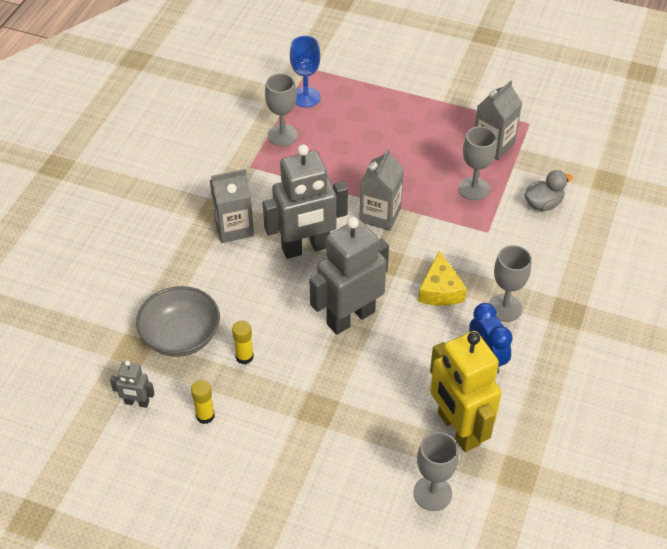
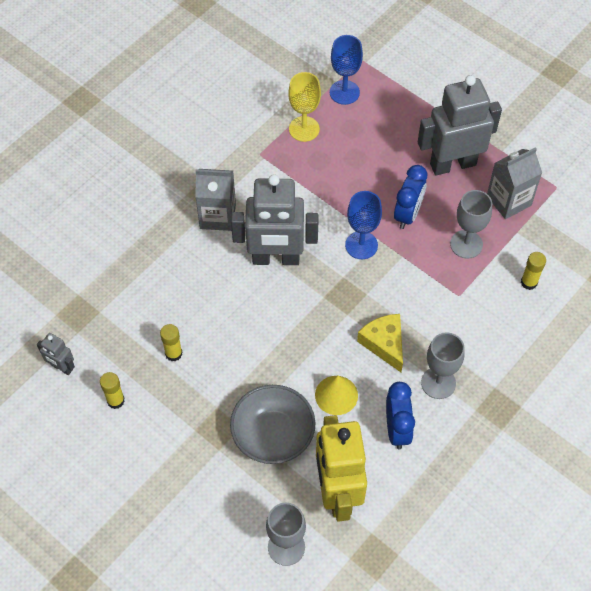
camera: 20 degrees right, 10 degrees up
grey bowl [136,286,220,357] -> grey bowl moved to [230,385,316,464]
grey goblet [265,73,298,146] -> yellow goblet [288,72,321,142]
grey robot [310,217,389,335] -> grey robot moved to [418,75,502,175]
grey carton [359,149,404,231] -> blue goblet [345,191,382,259]
yellow cheese [418,250,467,306] -> yellow cheese turned 135 degrees clockwise [357,314,403,372]
grey duck [525,170,572,211] -> yellow glue stick [521,252,546,290]
none -> yellow cone [315,376,358,415]
none -> blue clock [394,165,428,229]

